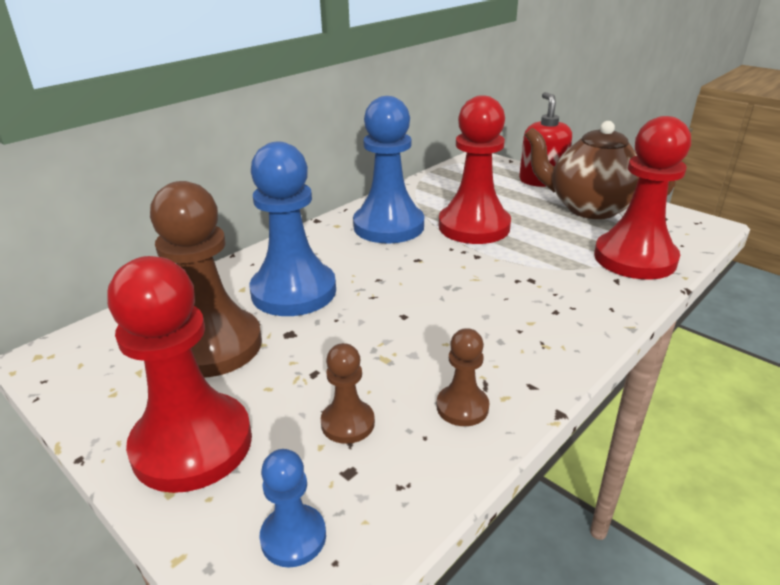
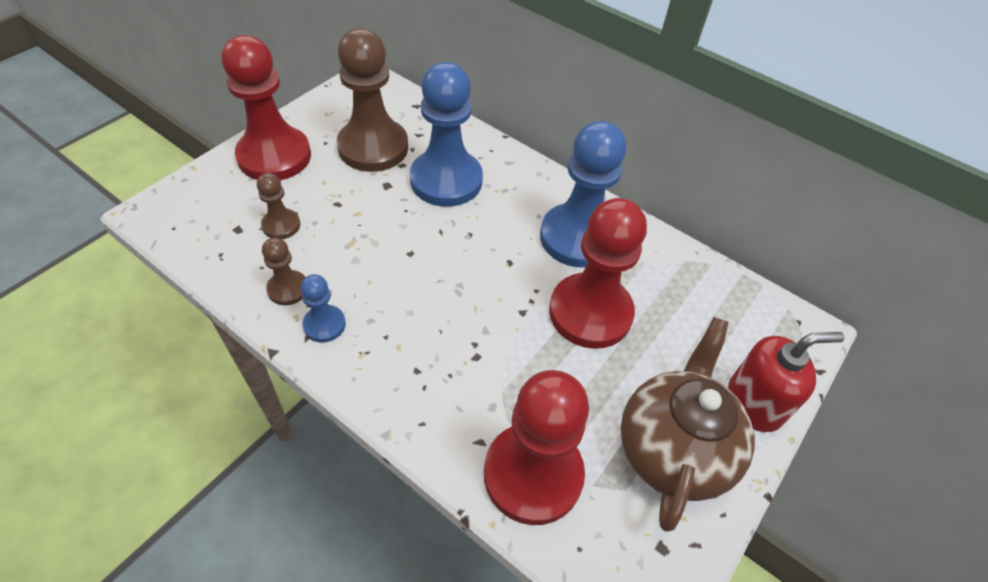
camera: 80 degrees right, 20 degrees up
blue pawn [259,449,326,567] -> blue pawn moved to [301,274,346,343]

